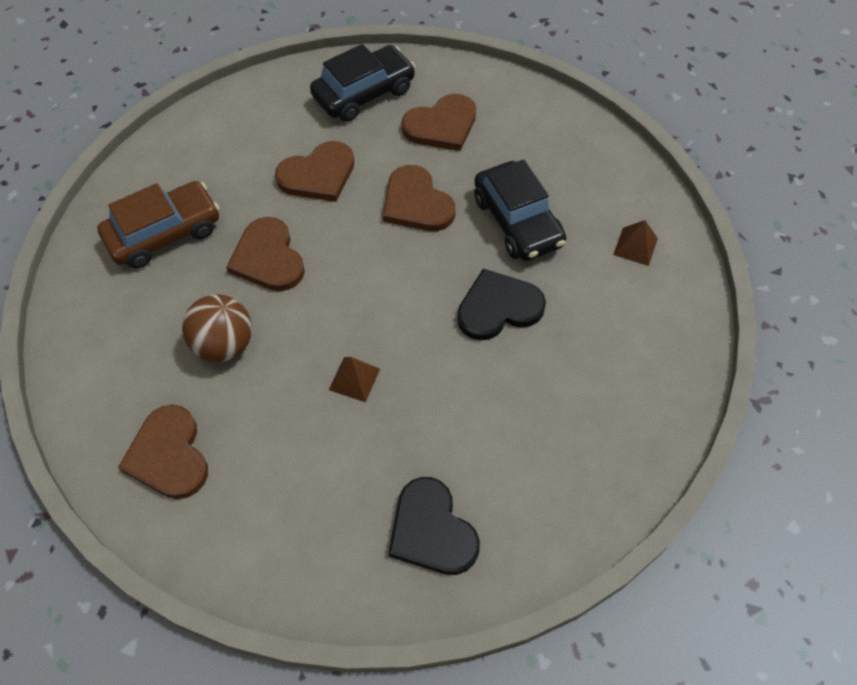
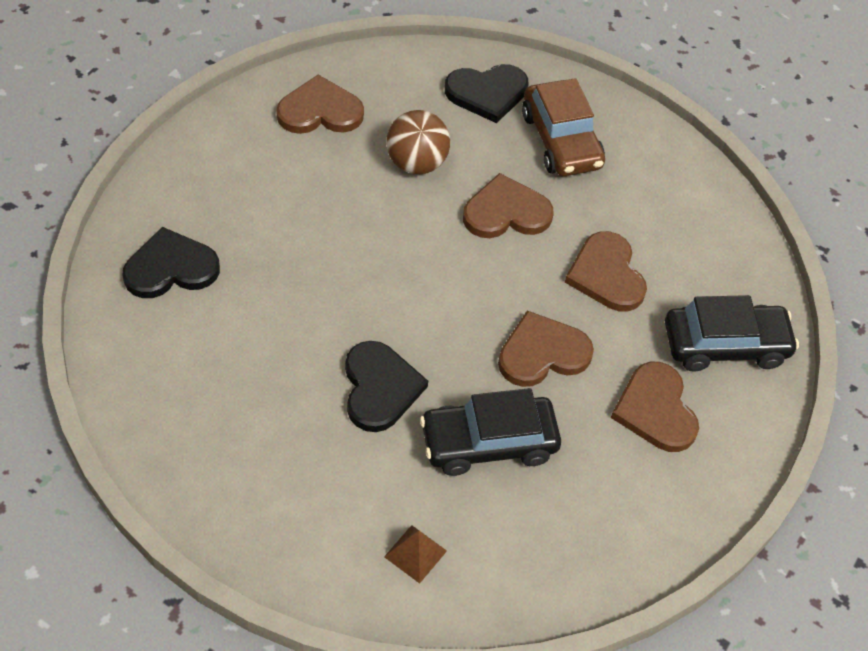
camera: 100 degrees right, 5 degrees down
black car [310,44,415,122] -> black car turned 75 degrees counterclockwise [665,295,799,372]
brown pyramid [329,357,380,402] -> none
none -> black heart [445,64,528,123]

